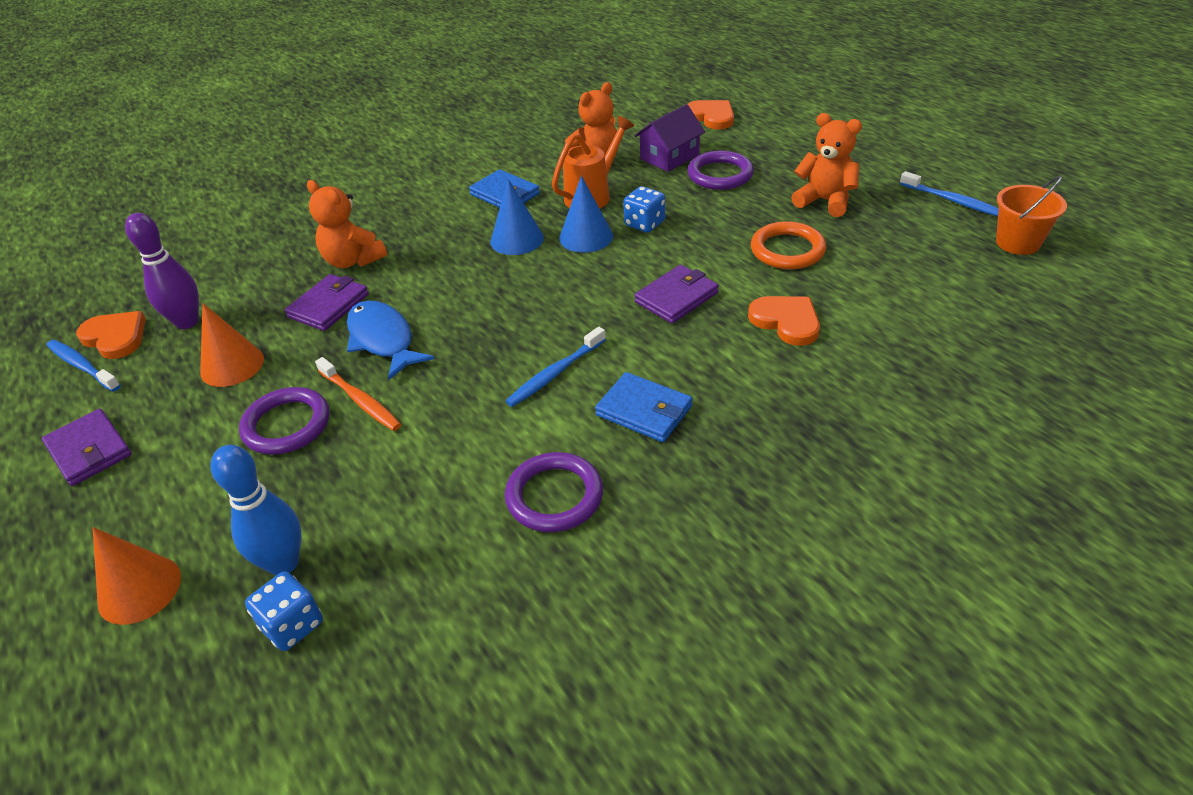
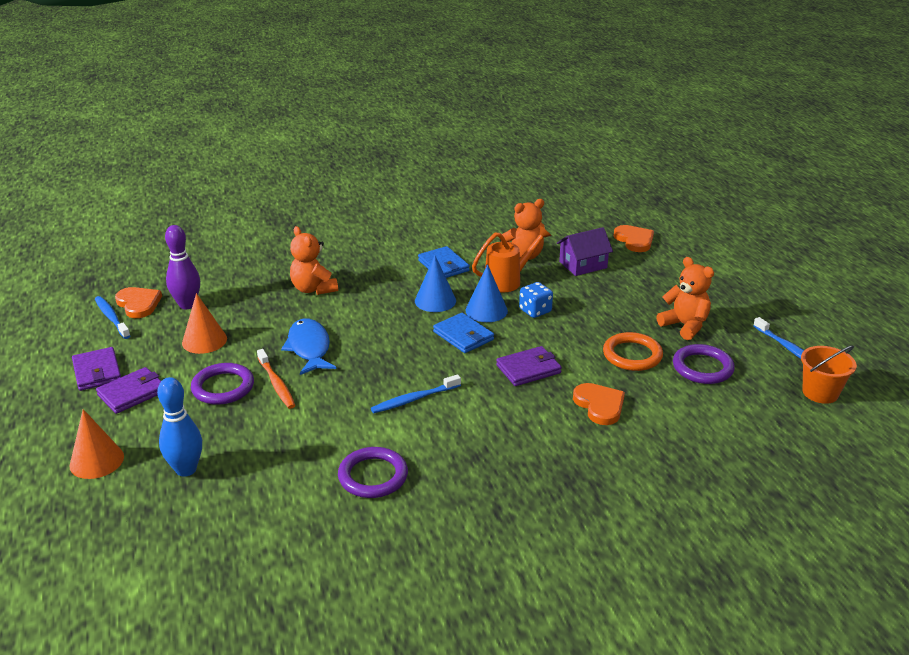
camera: 15 degrees right, 10 degrees down
blue dice [245,571,323,651] -> none
purple wallet [285,274,369,331] -> purple wallet moved to [96,367,161,414]
blue wallet [595,372,693,442] -> blue wallet moved to [433,313,494,353]
purple ring [688,151,754,190] -> purple ring moved to [673,344,735,384]

